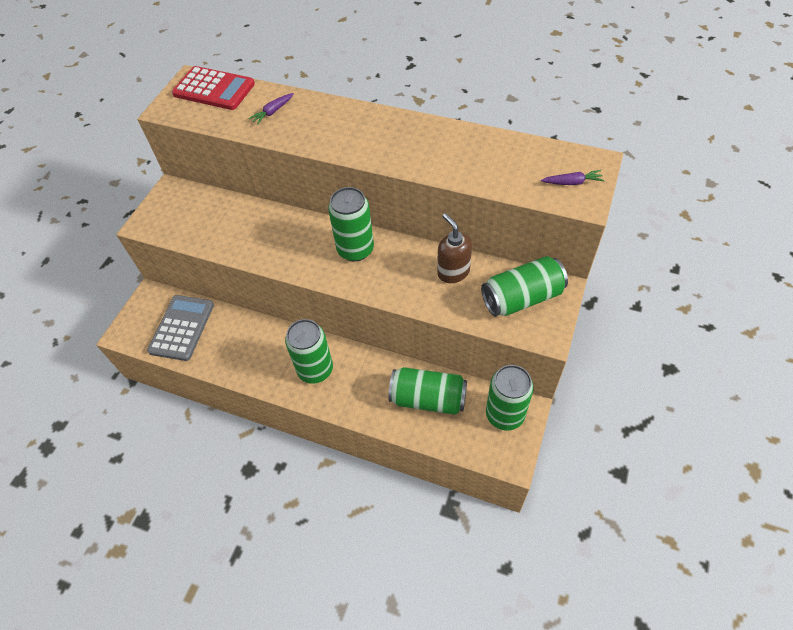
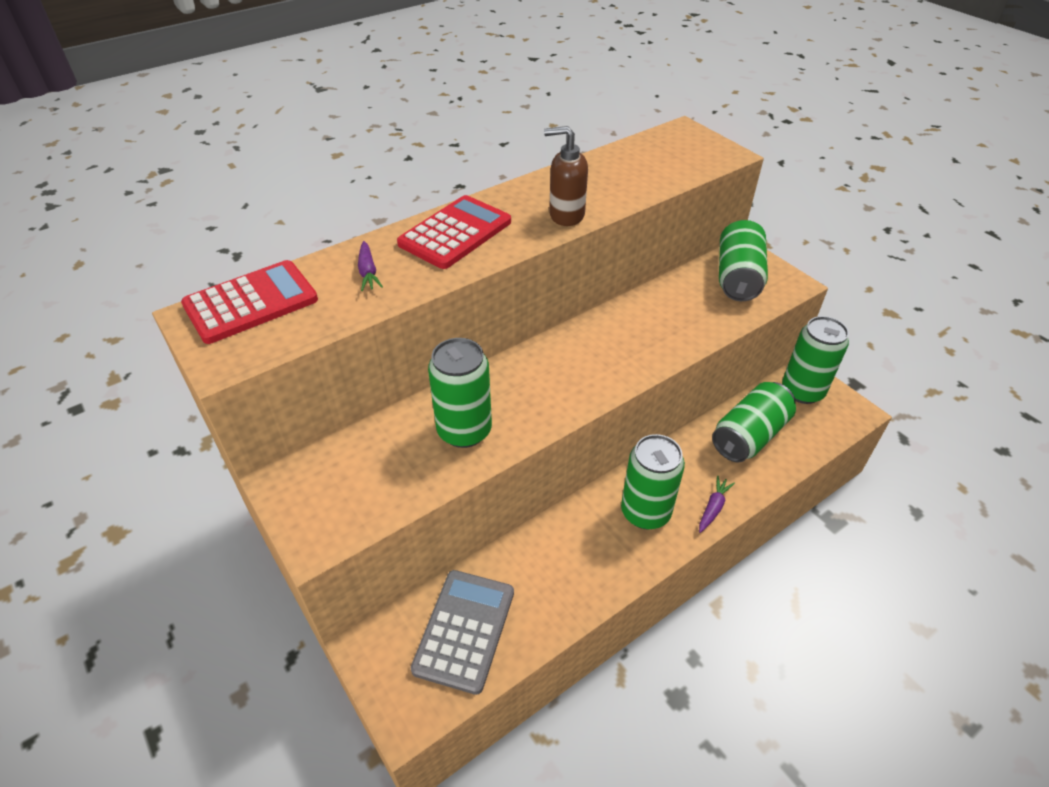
camera: 60 degrees left, 10 degrees down
grey calculator [147,295,214,361] -> grey calculator turned 60 degrees clockwise [411,570,514,695]
green can [328,187,374,261] -> green can moved to [428,338,492,448]
brown soap dispenser [437,213,472,283] -> brown soap dispenser moved to [544,126,588,226]
purple carrot [541,170,605,185] -> purple carrot moved to [699,476,735,533]
none -> red calculator [397,195,511,269]

